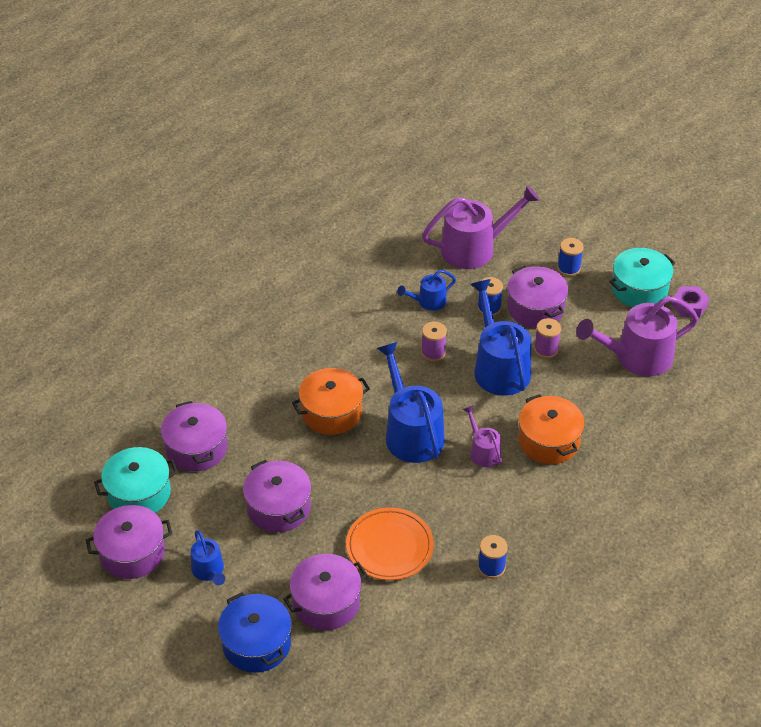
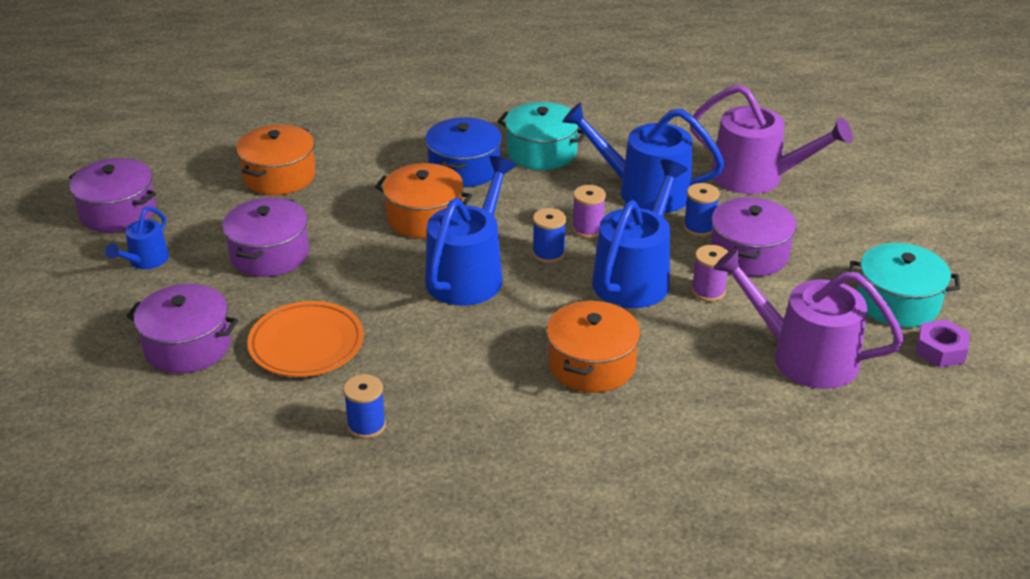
camera: 45 degrees right, 10 degrees down
turquoise pot [94,447,178,513] -> turquoise pot moved to [498,102,586,170]
purple pot [161,401,227,472] -> orange pot [236,124,316,195]
blue pot [218,592,291,673] -> blue pot moved to [425,117,502,187]
blue watering can [397,270,456,311] -> blue watering can [562,102,725,213], size x1.94
purple watering can [463,405,502,467] -> none
blue spool [557,238,584,276] -> blue spool moved to [533,208,566,263]

